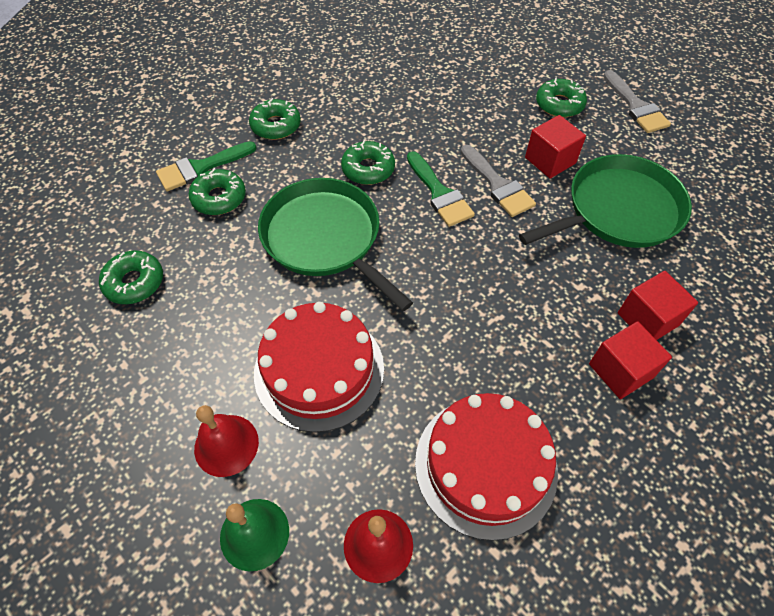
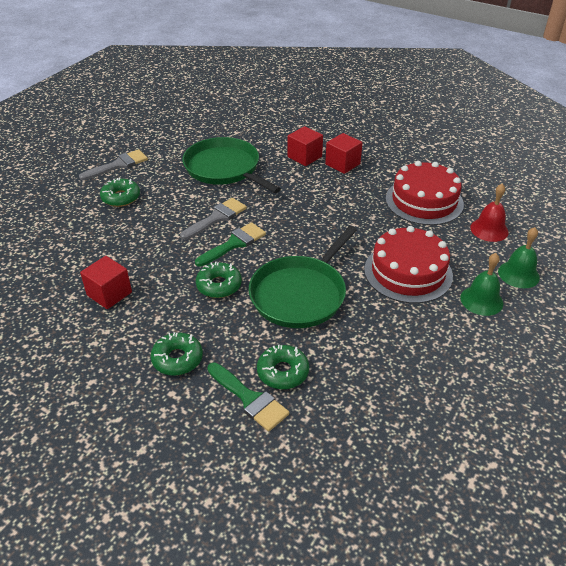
camera: 105 degrees left, 15 degrees down
green donut [99,251,163,304] -> none
red bell [194,405,259,477] -> green bell [460,253,503,316]
red cube [525,115,586,179] -> red cube moved to [80,256,132,309]

